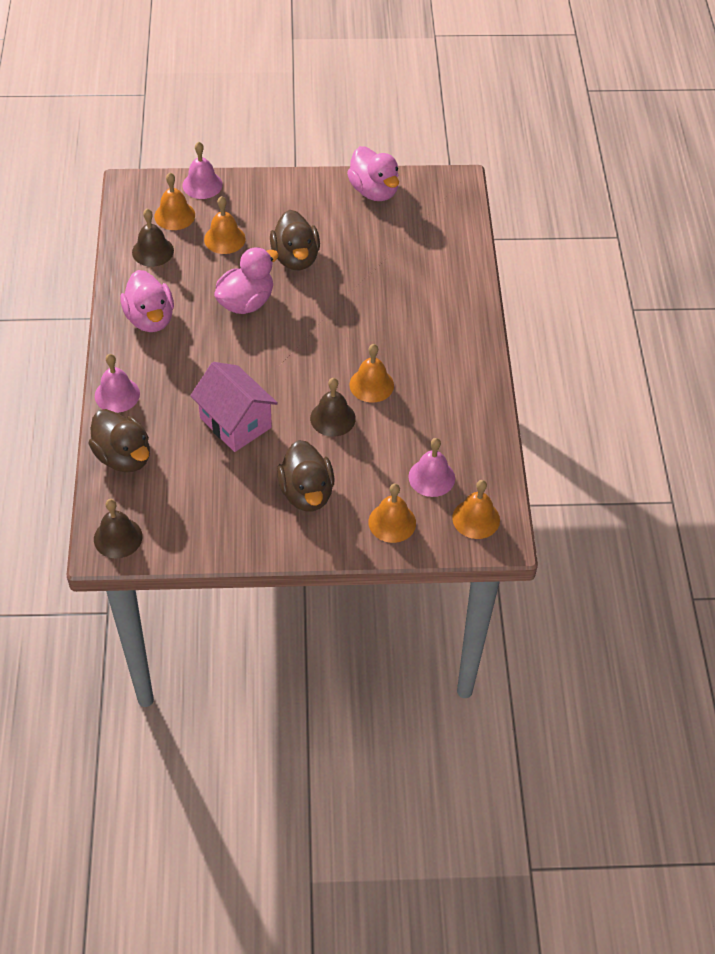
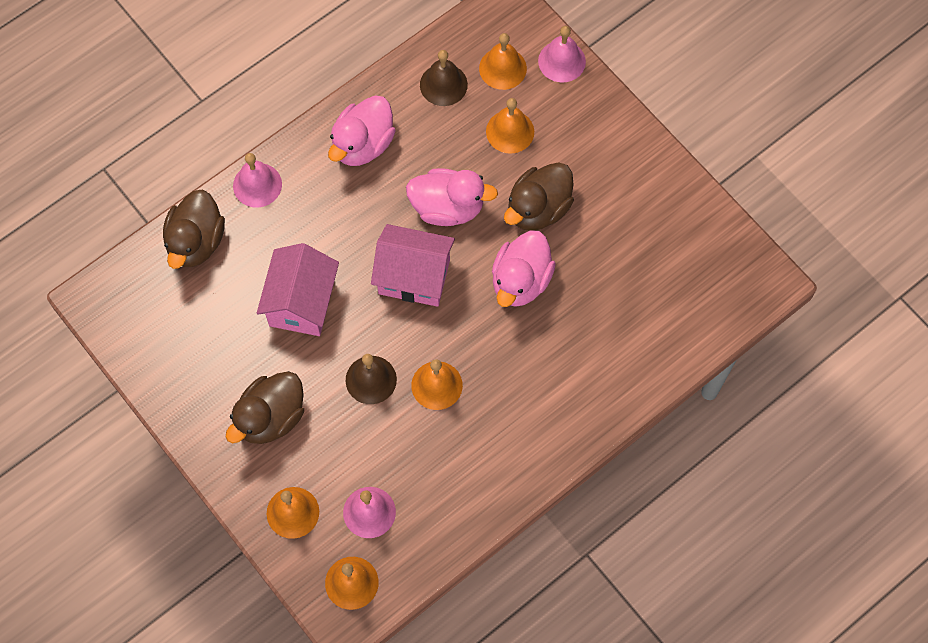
camera: 55 degrees right, 15 degrees up
brown bell [94,499,142,558] -> none
pink duck [347,146,399,201] -> pink duck moved to [492,231,556,307]
none -> pink house [371,224,455,307]

